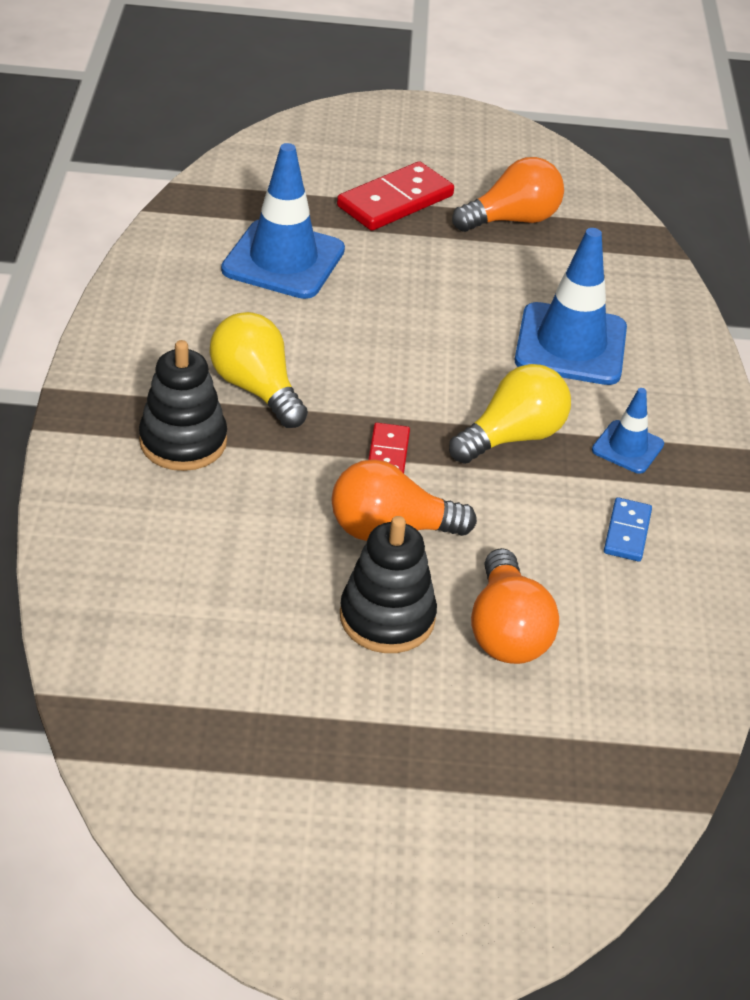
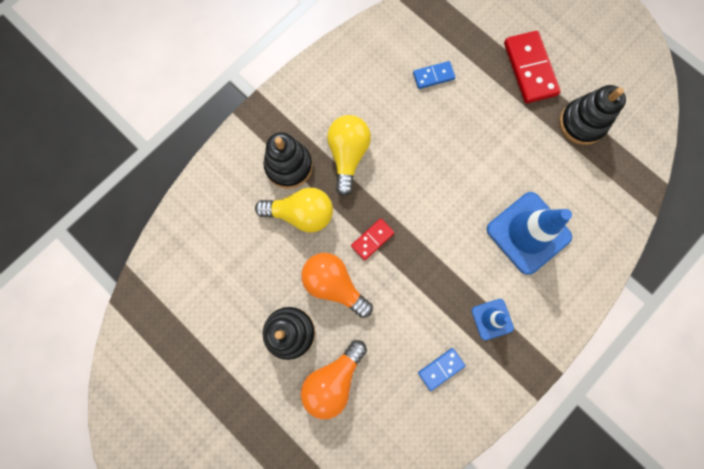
camera: 45 degrees right, 35 degrees up
blue traffic cone [221,143,345,299] -> blue domino [413,61,456,89]
red domino [337,161,454,231] -> red domino turned 75 degrees clockwise [504,31,561,103]
yellow light bulb [449,364,571,464] -> yellow light bulb moved to [255,188,333,232]
orange light bulb [452,157,564,232] -> black stacking toy [559,85,626,145]

